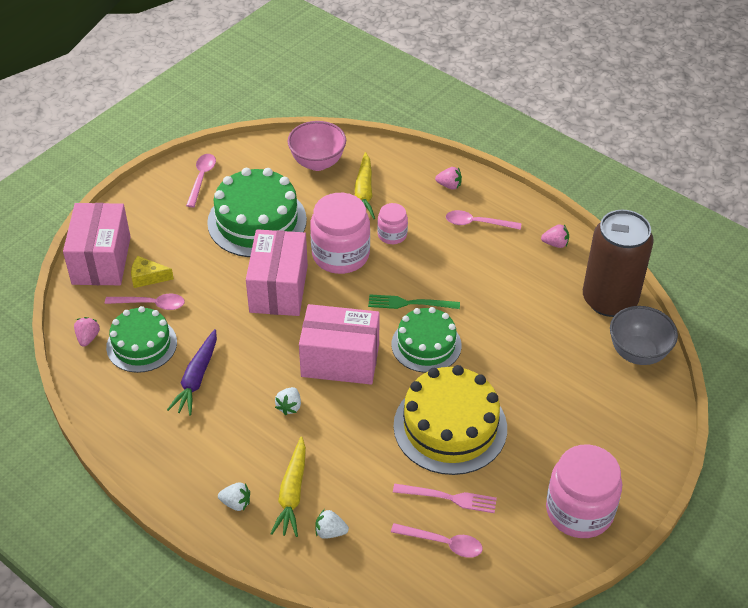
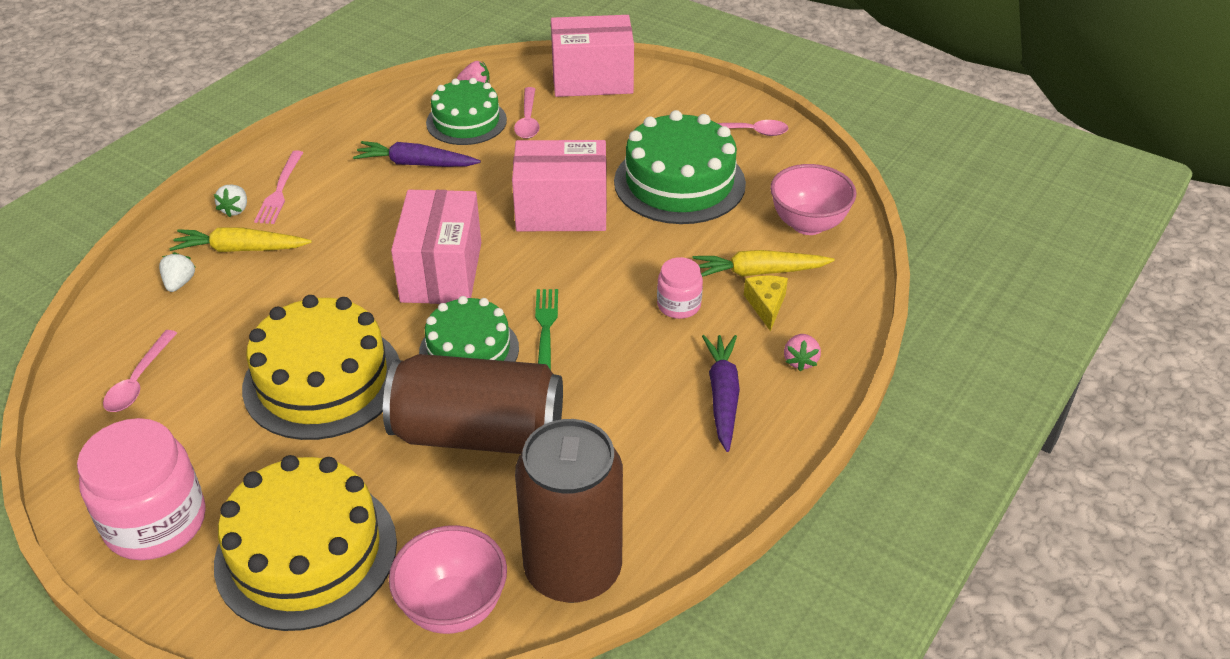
camera: 85 degrees right, 5 degrees down
yellow cheese [131,256,174,288] -> yellow cheese moved to [744,276,788,331]
white strawberry [275,387,301,415] -> none
pink jar [310,193,370,274] -> none
pink fork [393,484,497,513] -> pink fork moved to [254,151,303,224]
pink spoon [446,210,521,230] -> purple carrot [702,335,740,452]
pink strawberry [541,224,569,248] -> none
grey bowl [610,306,678,365] -> pink bowl [389,525,507,634]
none -> yellow cake [214,455,397,631]
none -> brown can [383,354,563,454]

